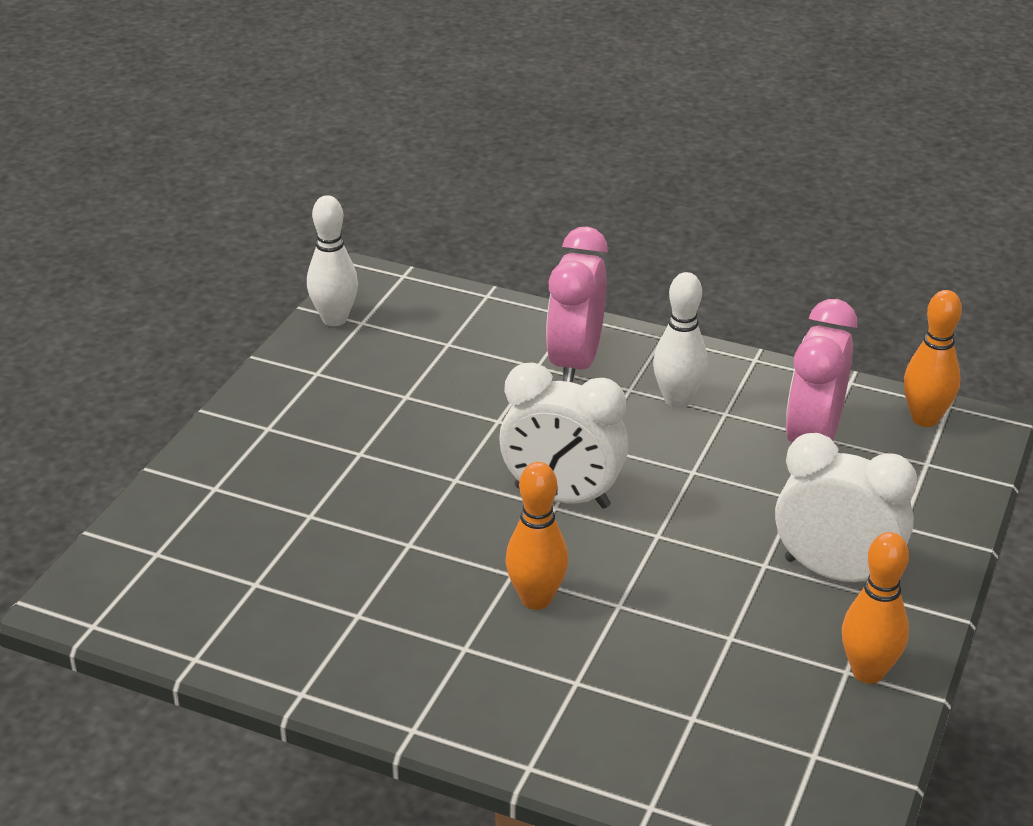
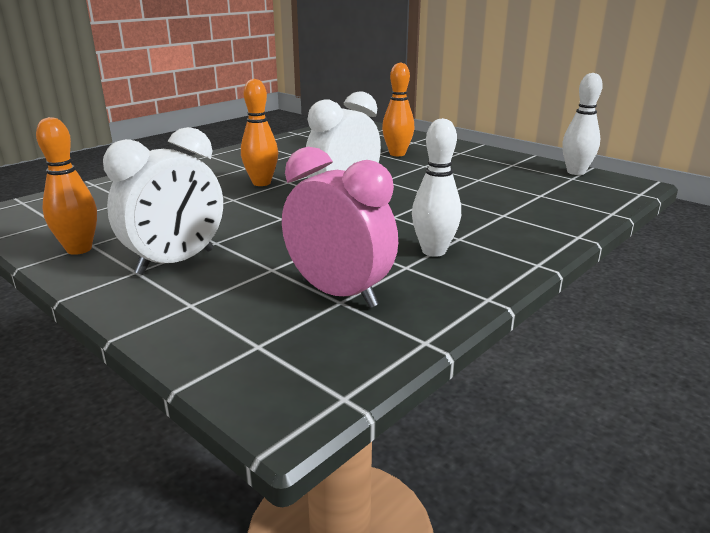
camera: 110 degrees right, 10 degrees down
pink clock [546,226,608,382] -> none
orange bowling pin [904,290,962,427] -> orange bowling pin moved to [382,62,414,156]

